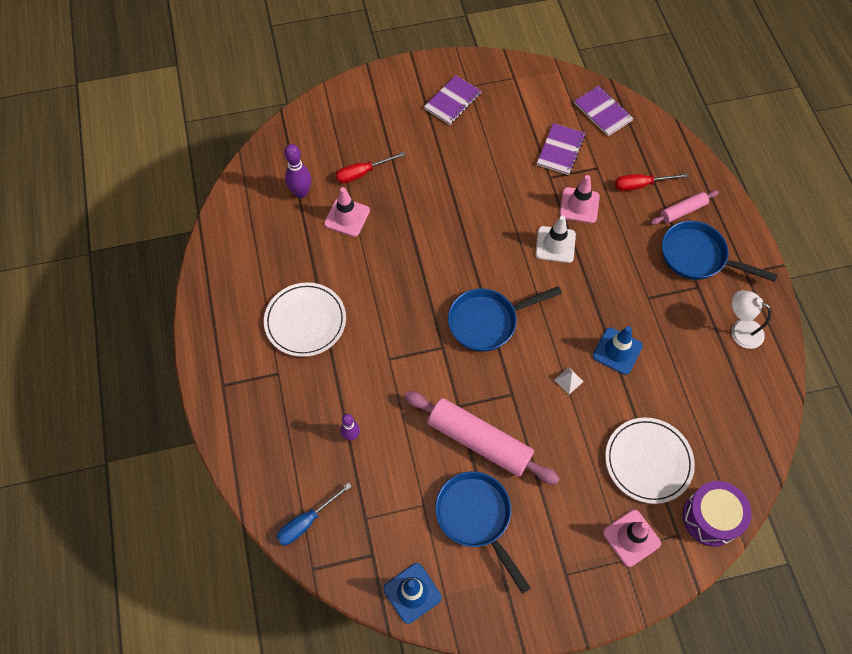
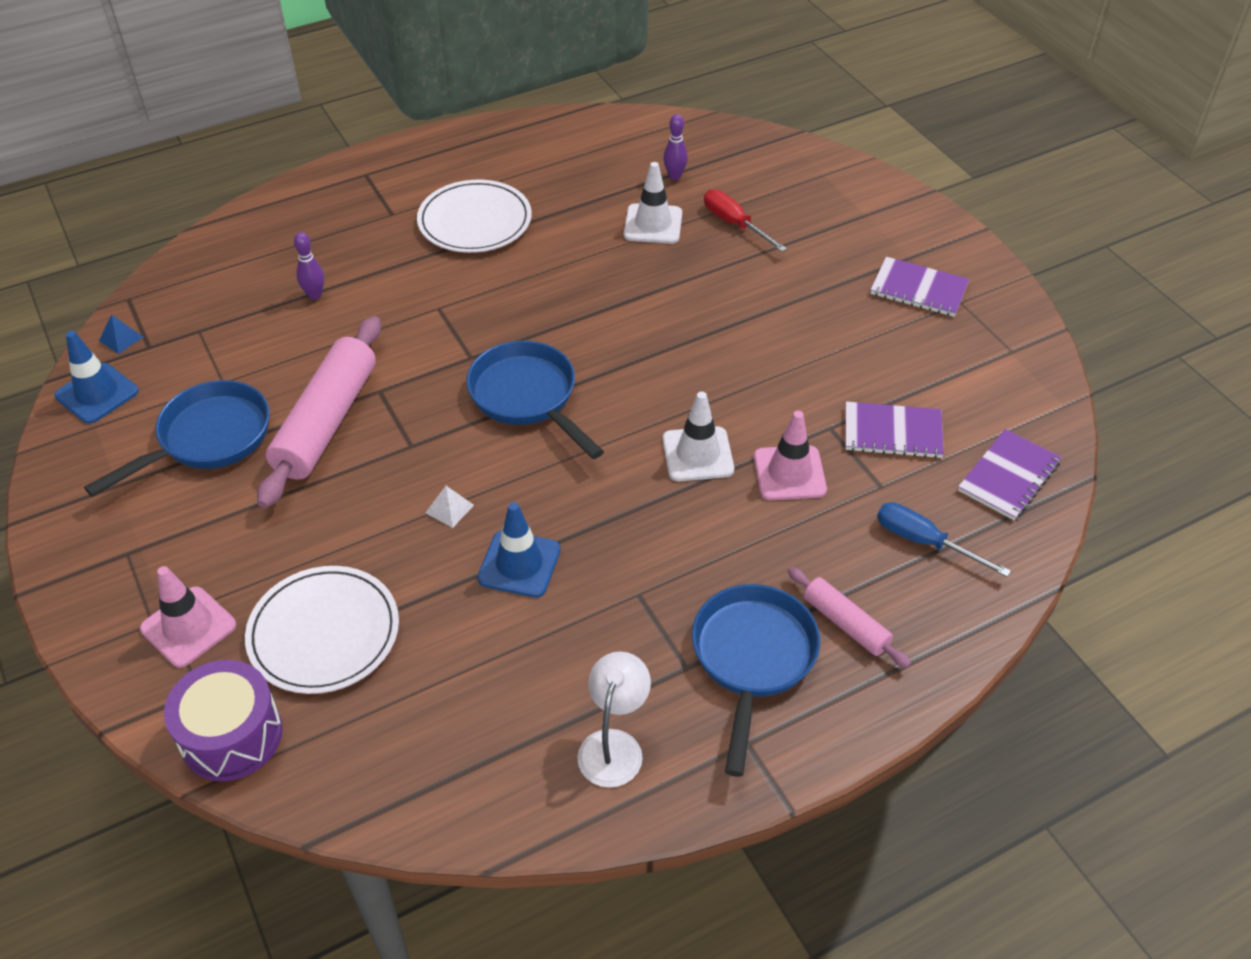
camera: 75 degrees right, 15 degrees down
blue screwdriver [276,483,352,546] -> blue screwdriver moved to [877,502,1011,577]
purple bowling pin [284,144,312,198] -> purple bowling pin [663,114,688,180], size x0.65
pink traffic cone [324,187,370,237] -> white traffic cone [624,162,682,244]
red screwdriver [615,173,689,191] -> none
none -> blue pyramid [99,315,143,354]

